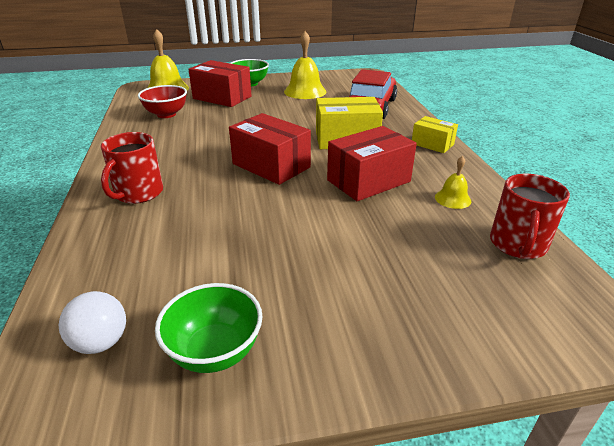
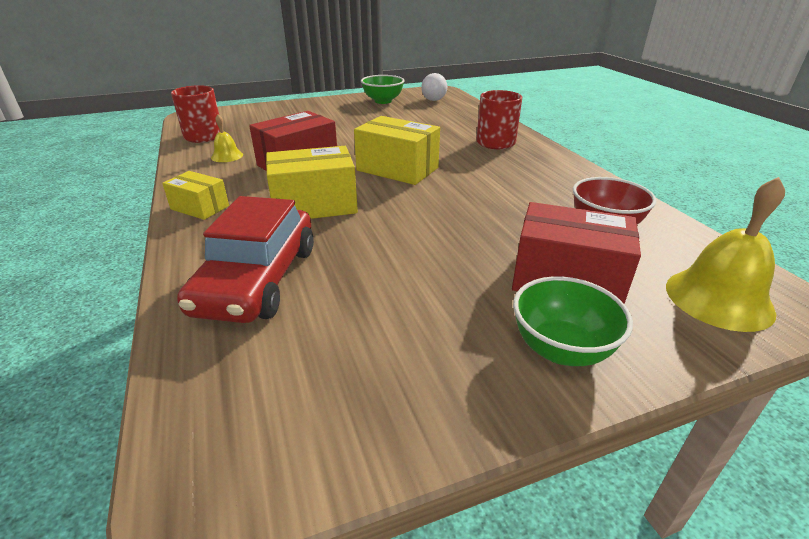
camera: 170 degrees right, 0 degrees up
red box [229,113,311,185] -> yellow box [354,116,440,185]
yellow bell [284,31,326,99] -> none

